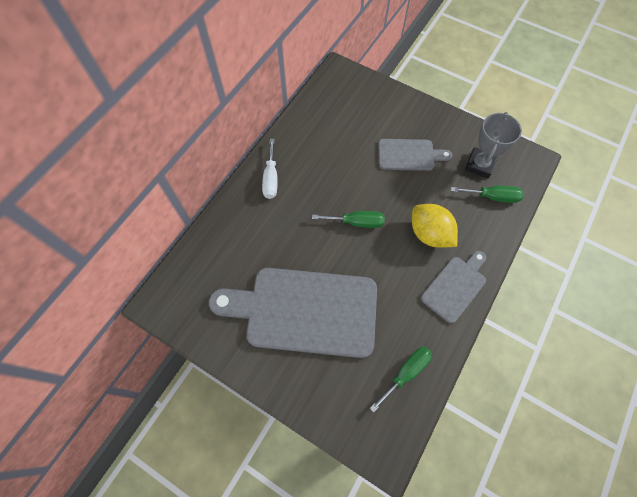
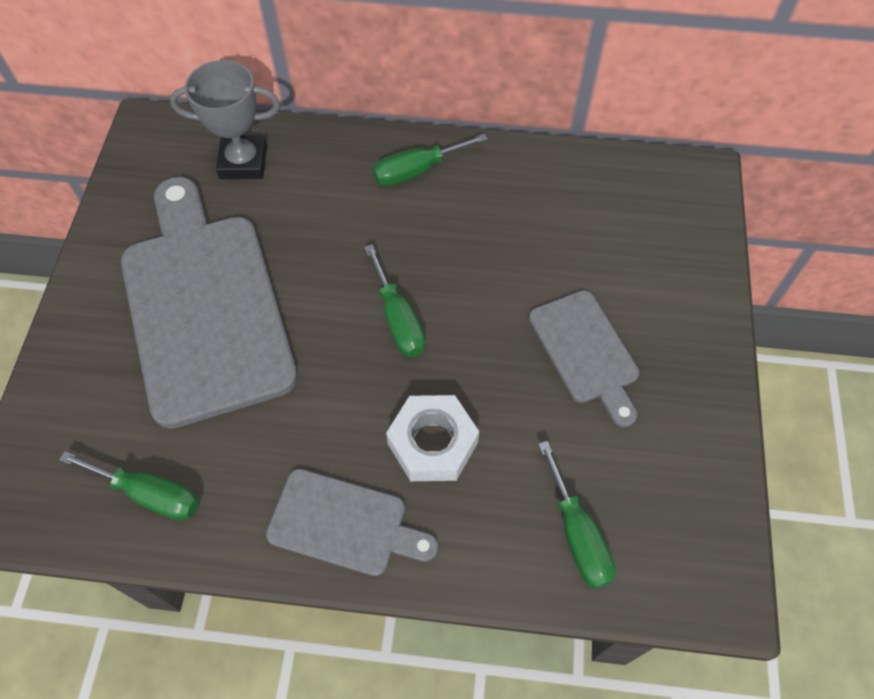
camera: 65 degrees right, 5 degrees down
white screwdriver [262,139,278,199] -> green screwdriver [373,134,488,186]
yellow lemon [412,204,458,248] -> white nut [386,395,479,481]
grey trophy [465,112,522,178] -> grey trophy moved to [170,60,280,179]

